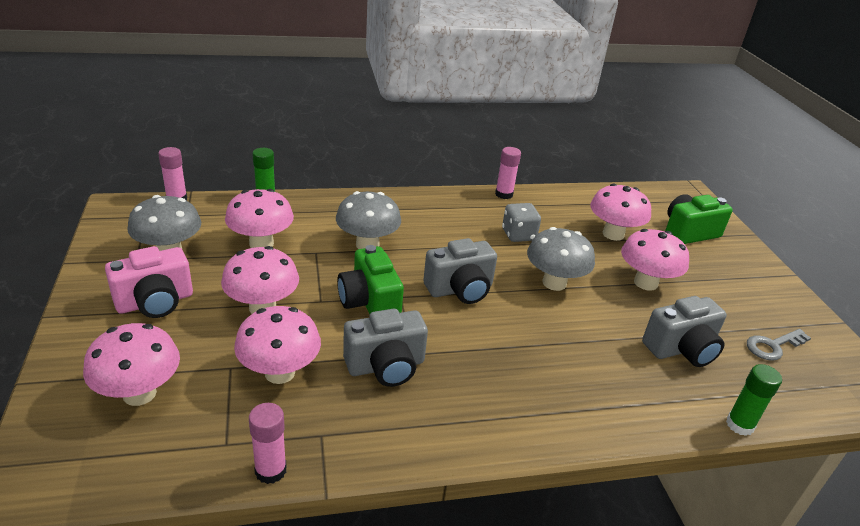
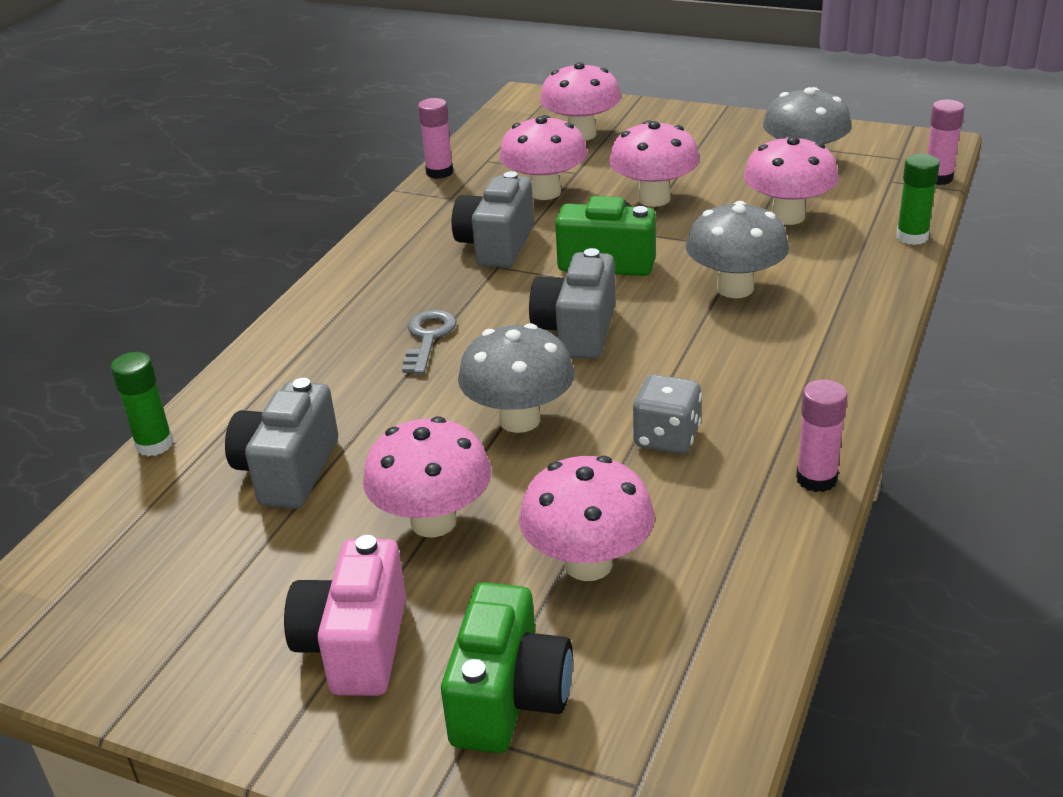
camera: 130 degrees right, 0 degrees up
pink camera [105,246,193,318] -> pink camera moved to [284,535,406,696]
grey key [747,329,811,361] -> grey key moved to [402,310,457,375]

